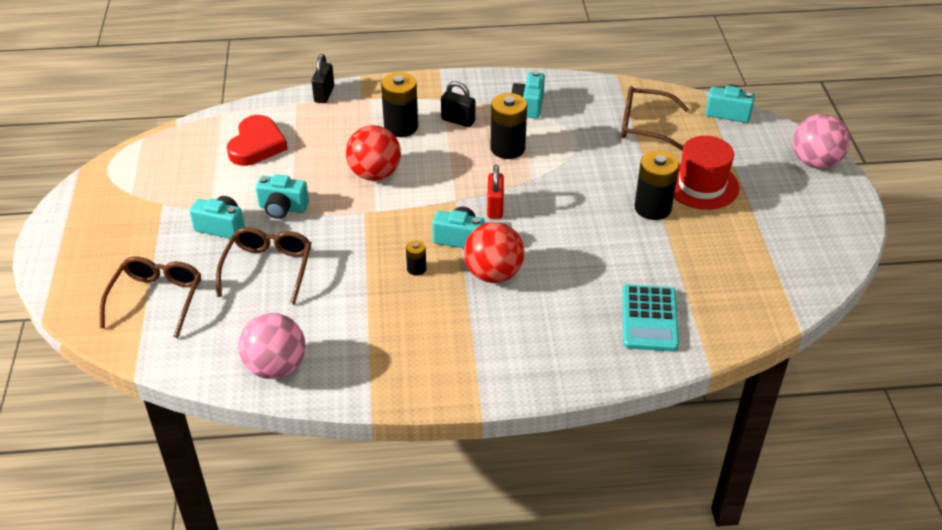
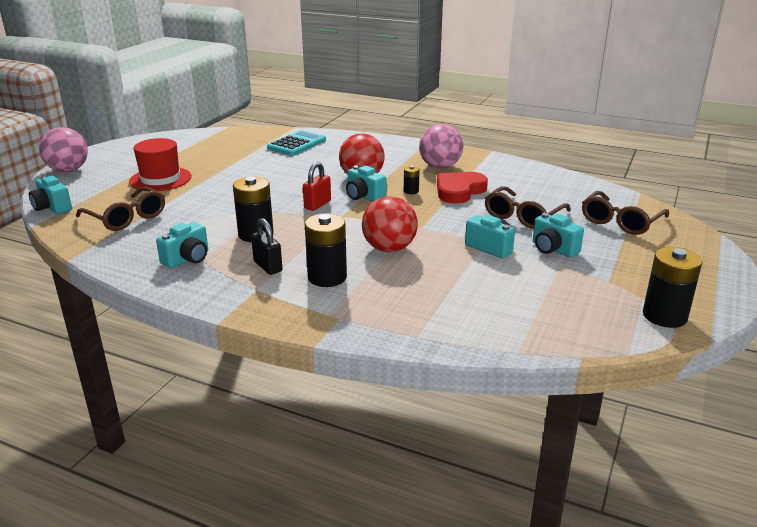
camera: 150 degrees left, 15 degrees down
red heart [227,115,288,166] -> red heart moved to [437,172,488,204]
pink ball [238,313,306,379] -> pink ball moved to [419,124,464,169]
black padlock [312,54,334,103] -> none
black battery [634,151,679,220] -> black battery moved to [643,247,702,328]

